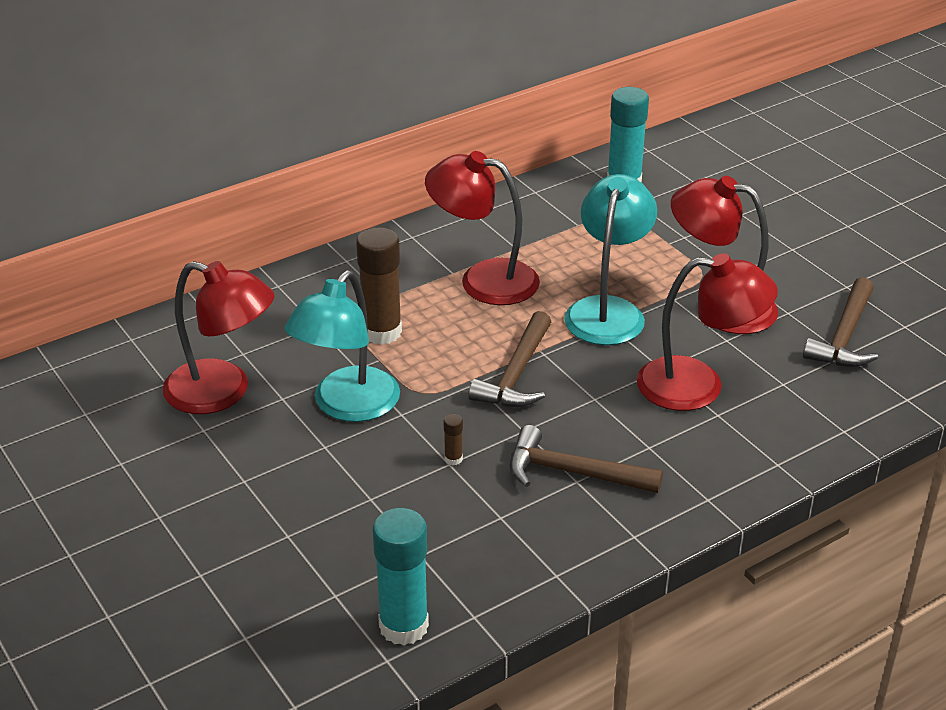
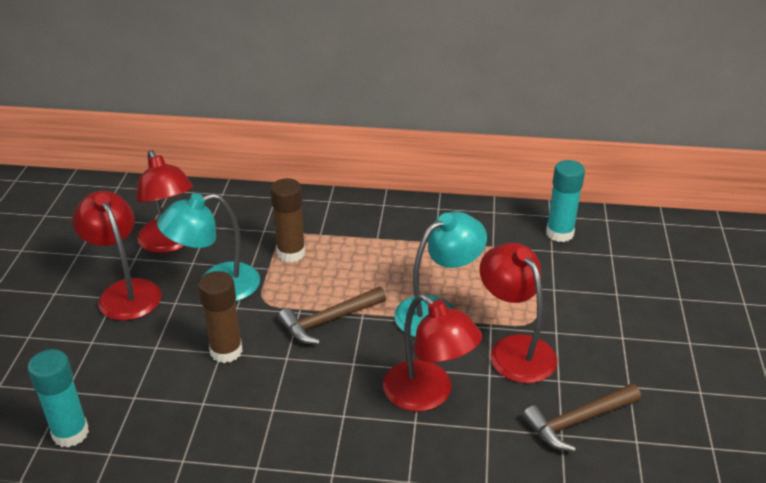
camera: 40 degrees right, 0 degrees up
red lamp [425,151,540,305] -> red lamp moved to [73,191,161,321]
brown glue stick [444,414,463,465] -> brown glue stick [198,271,243,363], size x2.40
brown hammer [510,425,663,493] -> none

